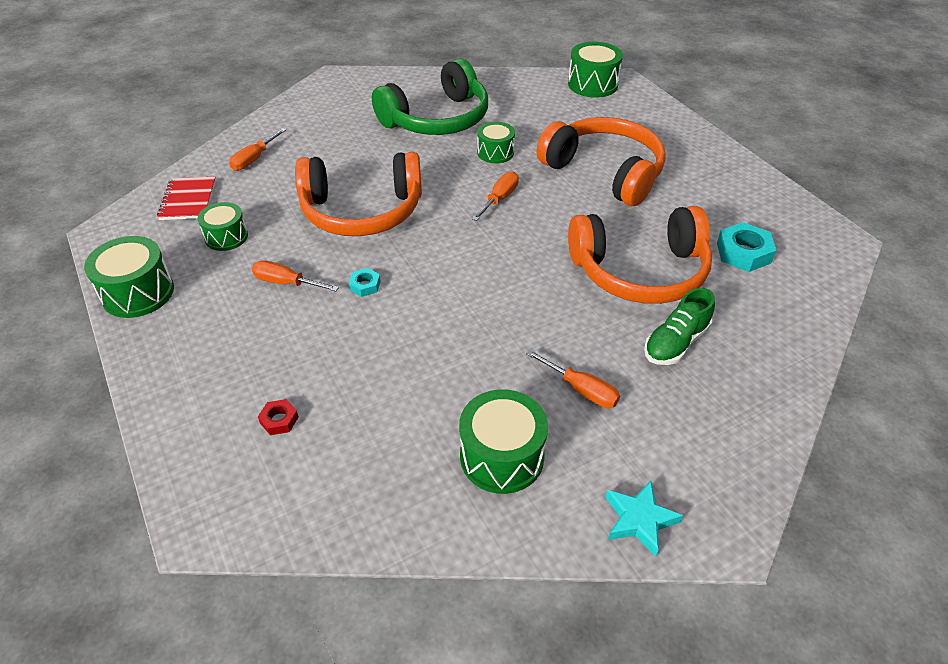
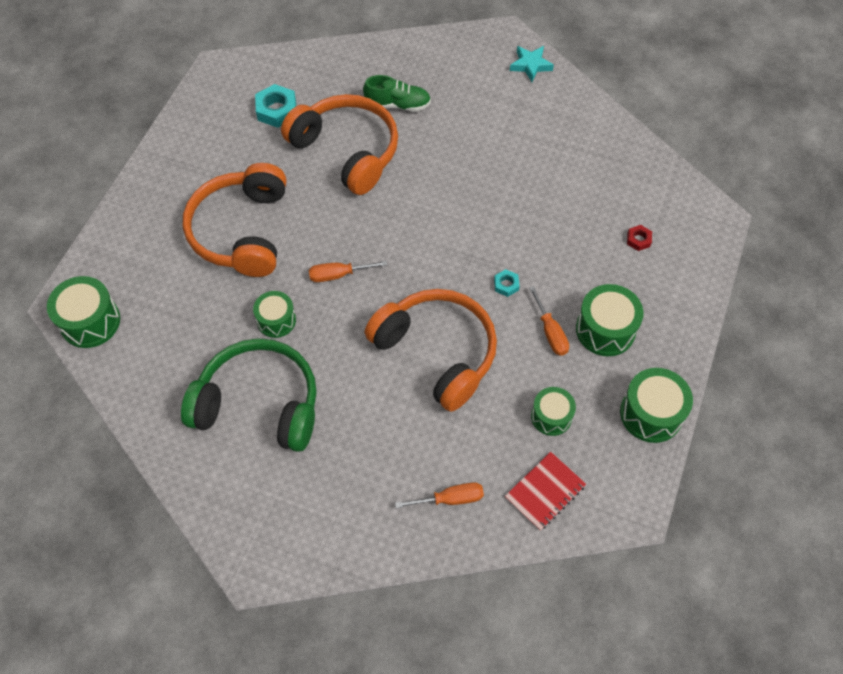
camera: 130 degrees left, 15 degrees up
green drum [459,389,548,494] -> green drum moved to [576,284,644,356]
orange screwdriver [526,349,620,408] -> none

